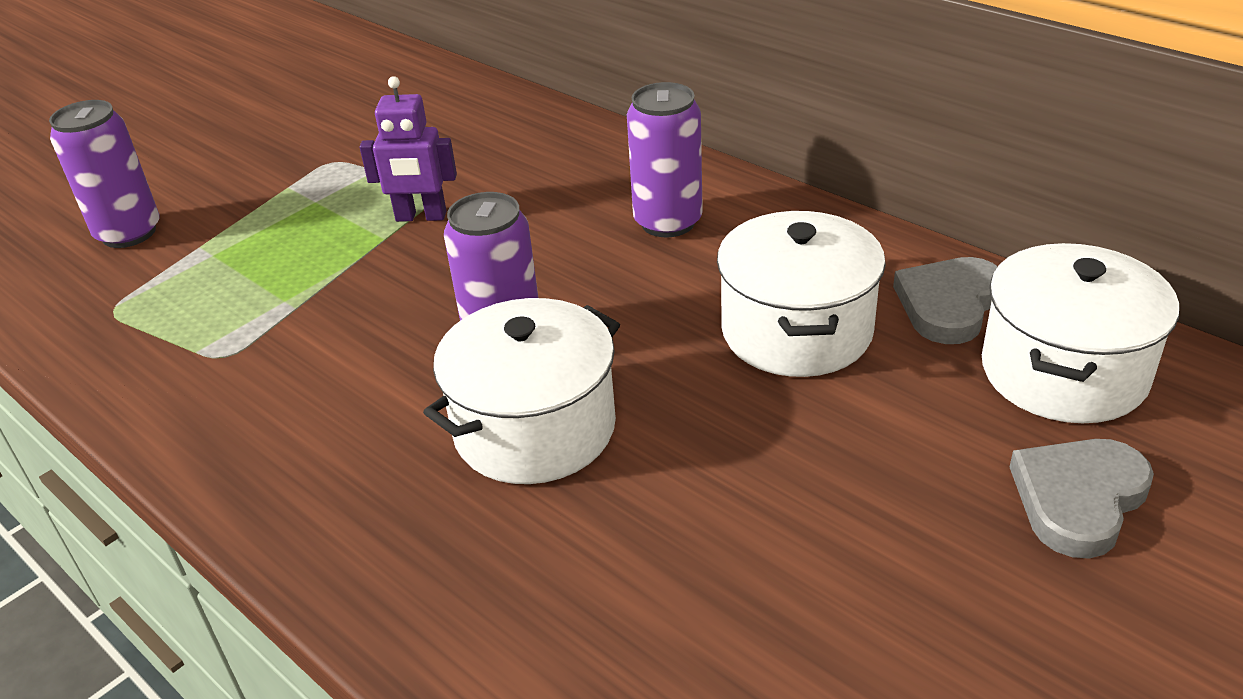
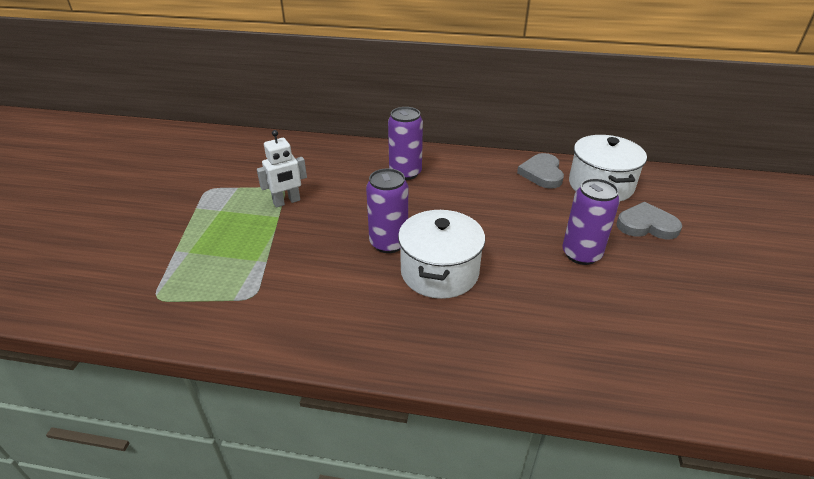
camera: 35 degrees left, 0 degrees up
purple can [49,100,160,248] -> purple can moved to [563,178,620,265]
purple robot [359,76,457,222] -> white robot [257,130,307,208]
white pot [717,211,886,377] -> none
grey heart [1010,439,1154,558] -> grey heart turned 90 degrees clockwise [616,202,682,240]

